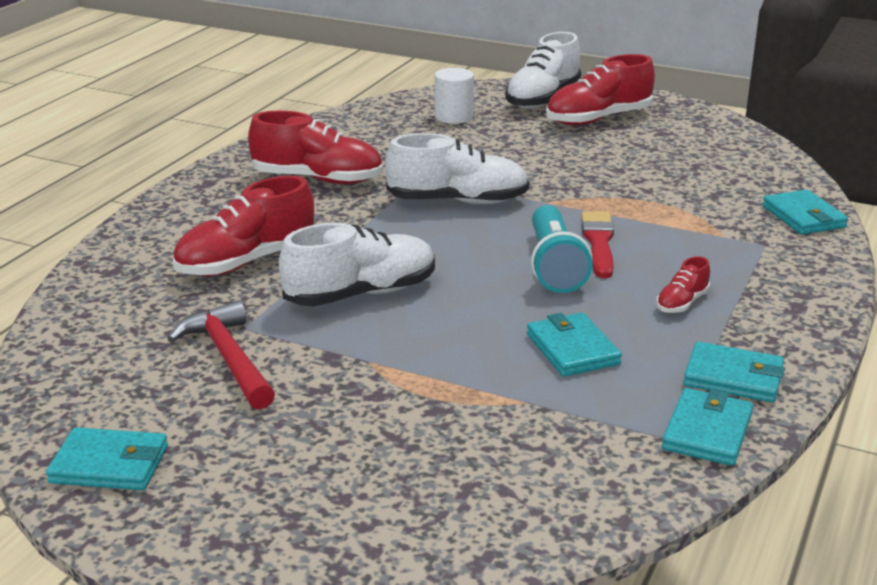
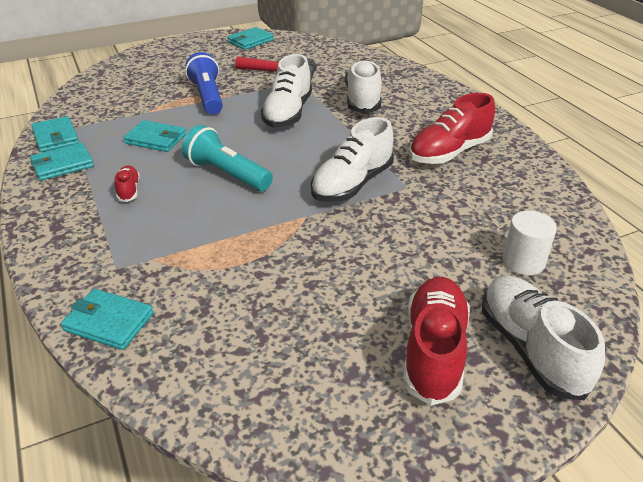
camera: 130 degrees right, 10 degrees up
red shoe [173,176,314,276] -> white shoe [345,59,382,113]
red brush [581,211,614,278] -> none
none -> blue flashlight [185,52,223,115]

